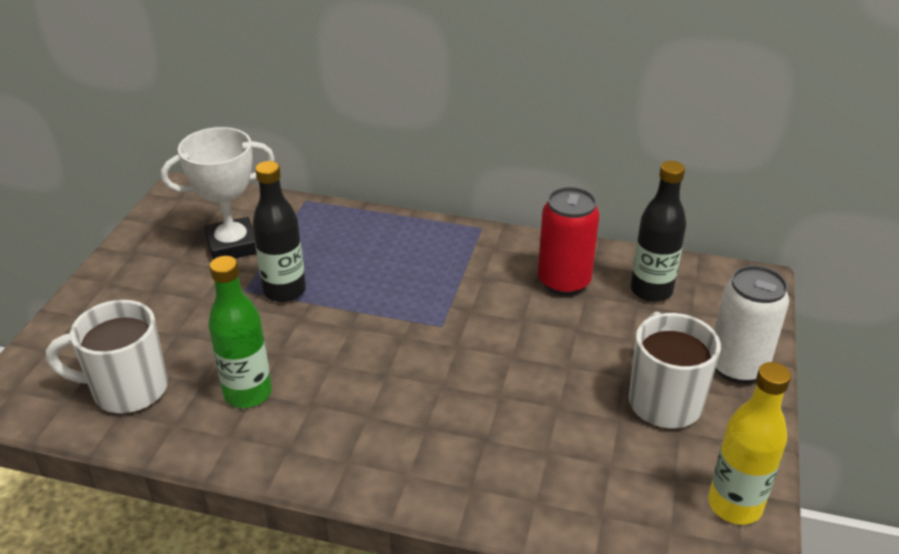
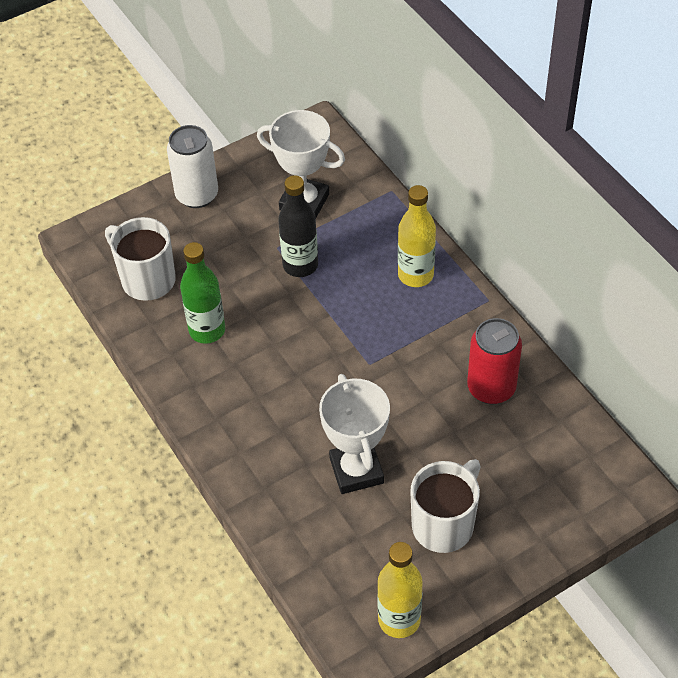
camera: 45 degrees right, 15 degrees up
black bottle [631,161,686,302] -> none
white can [714,265,789,384] -> white can moved to [167,125,218,208]
none -> white trophy [319,374,390,494]
none -> yellow bottle [398,185,436,287]

